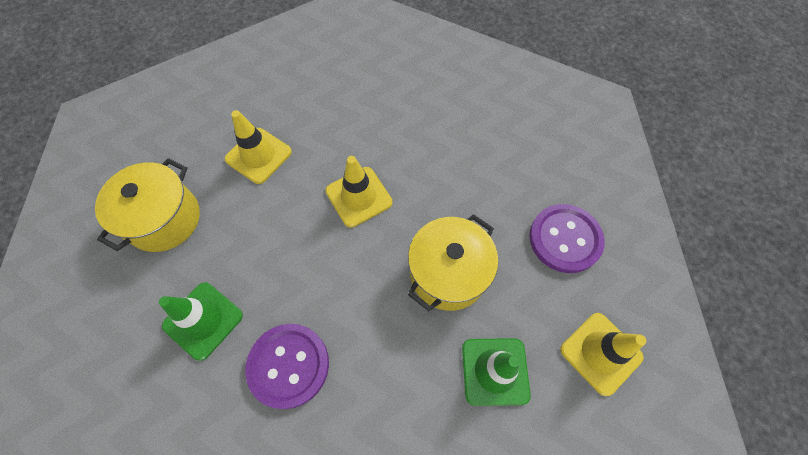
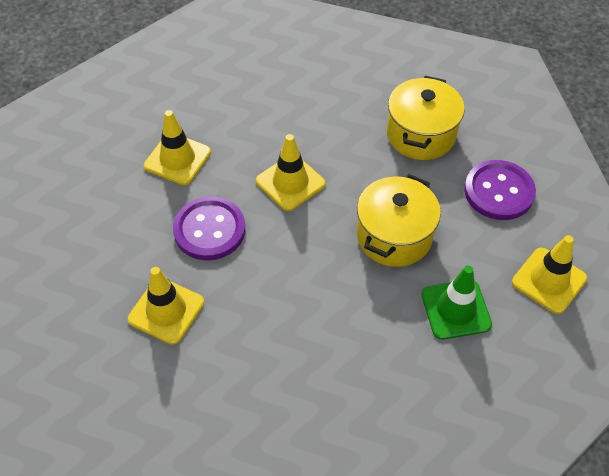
camera: 10 degrees left, 10 degrees down
yellow pot [95,158,200,252] -> yellow pot moved to [387,76,465,160]
green traffic cone [159,282,243,361] -> yellow traffic cone [128,267,204,345]
purple button [245,324,329,409] -> purple button moved to [173,196,245,260]

